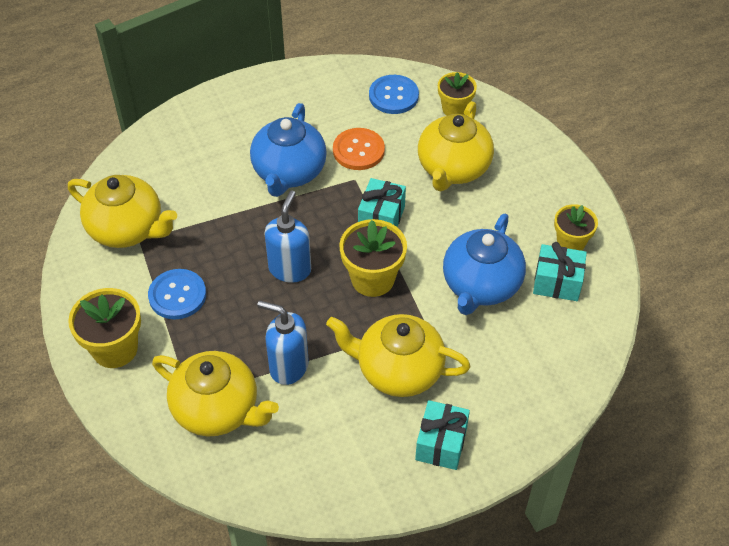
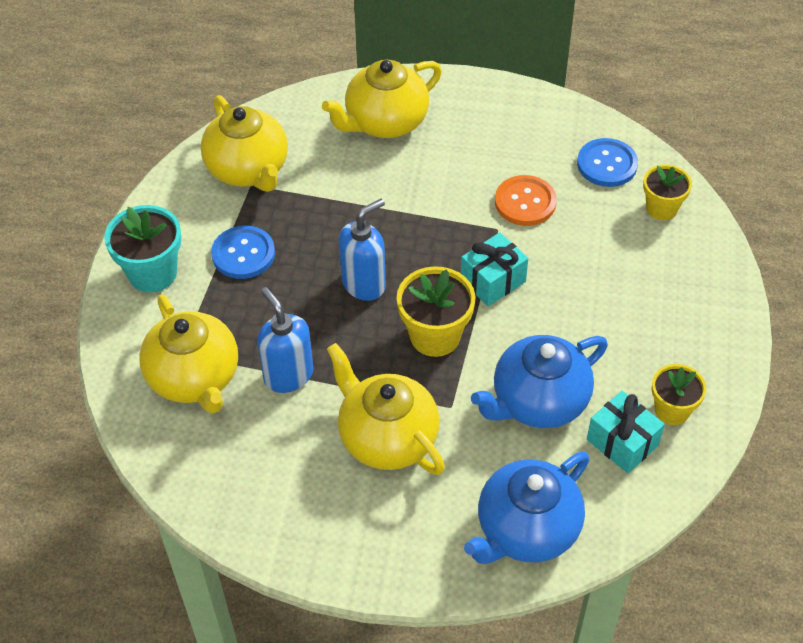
camera: 35 degrees right, 0 degrees up
yellow flower pot [68,288,141,368] -> turquoise flower pot [104,205,181,293]
blue teapot [250,103,327,197] -> blue teapot moved to [464,452,589,564]
turquoise gift [415,400,470,470] -> none
yellow teapot [418,101,494,191] -> yellow teapot moved to [322,60,442,138]

